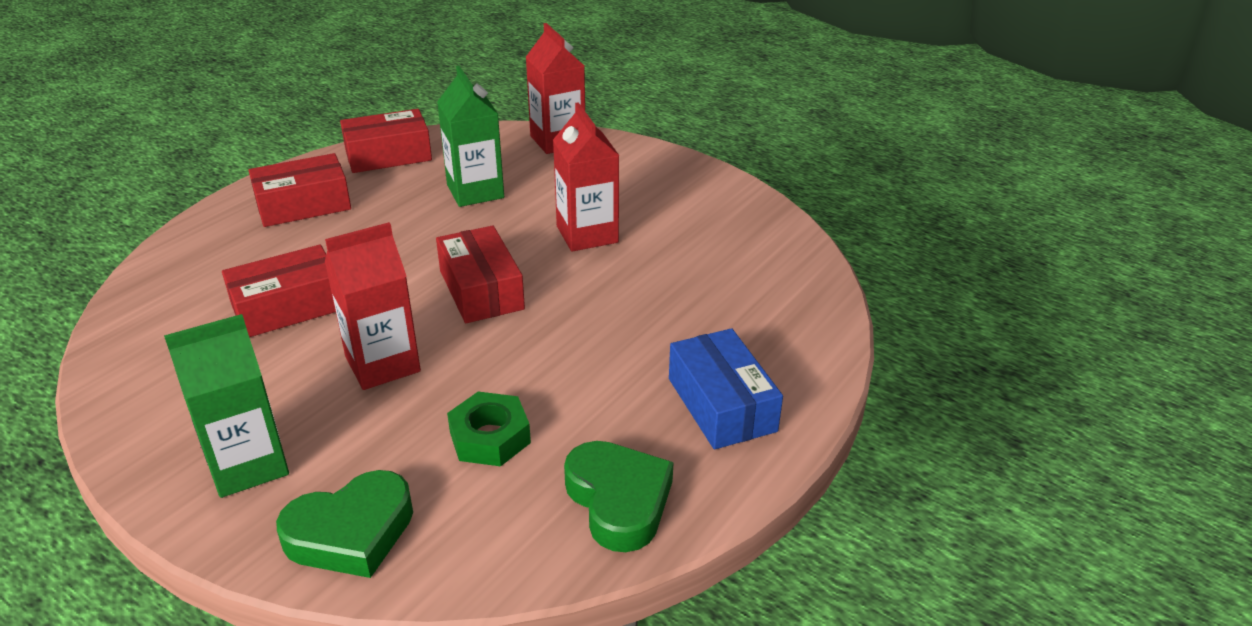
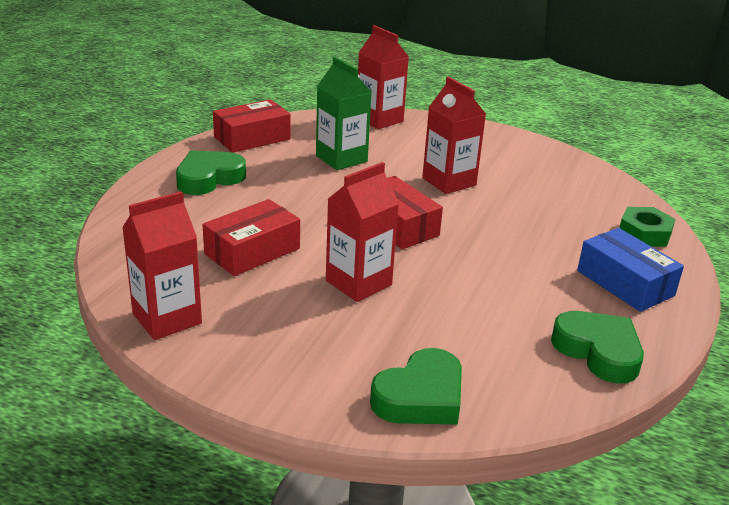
camera: 15 degrees left, 5 degrees down
green carton [164,314,289,498] -> none
red box [248,153,351,227] -> green heart [176,150,246,195]
green nut [447,392,531,466] -> green nut moved to [620,207,675,247]
none -> red carton [122,191,202,340]

